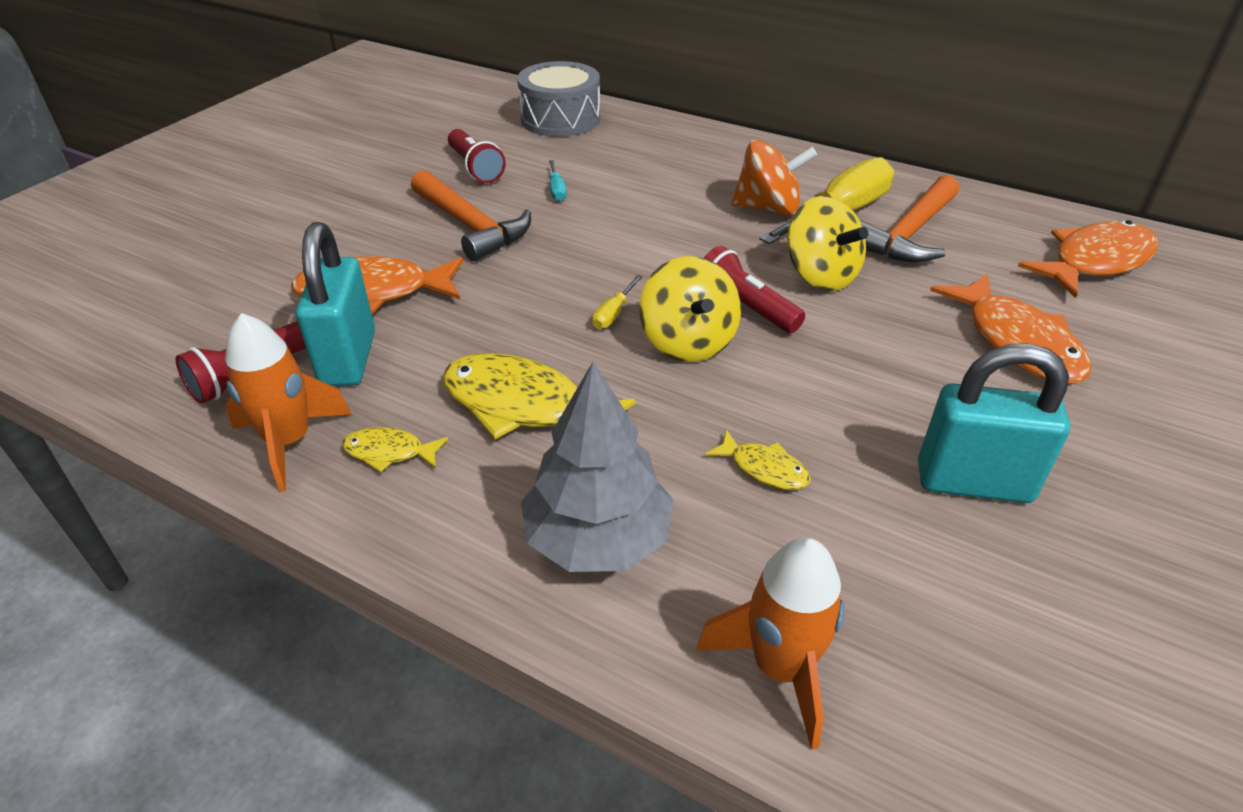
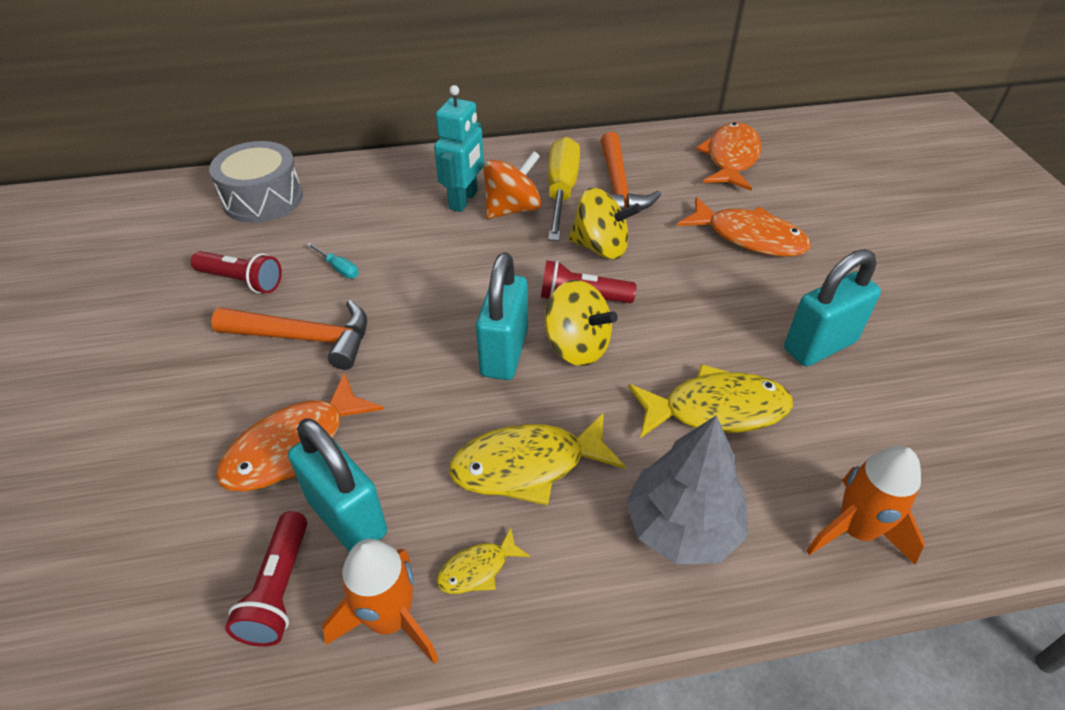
camera: 40 degrees left, 5 degrees up
yellow screwdriver [592,275,643,329] -> turquoise padlock [476,252,528,380]
yellow fish [705,429,811,490] -> yellow fish [628,364,793,438], size x2.01
none -> turquoise robot [434,85,484,212]

